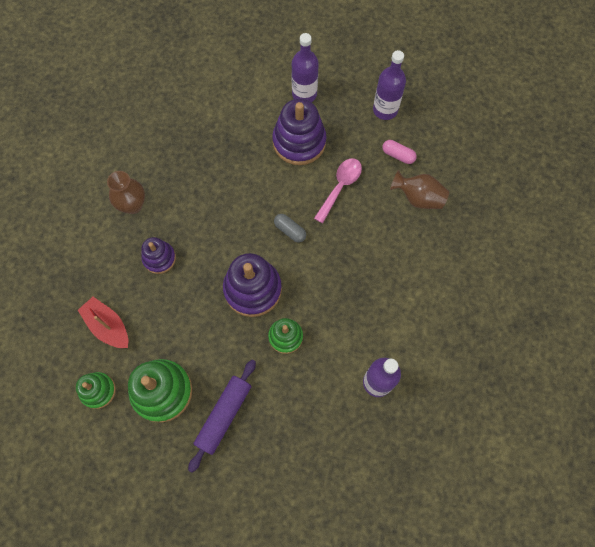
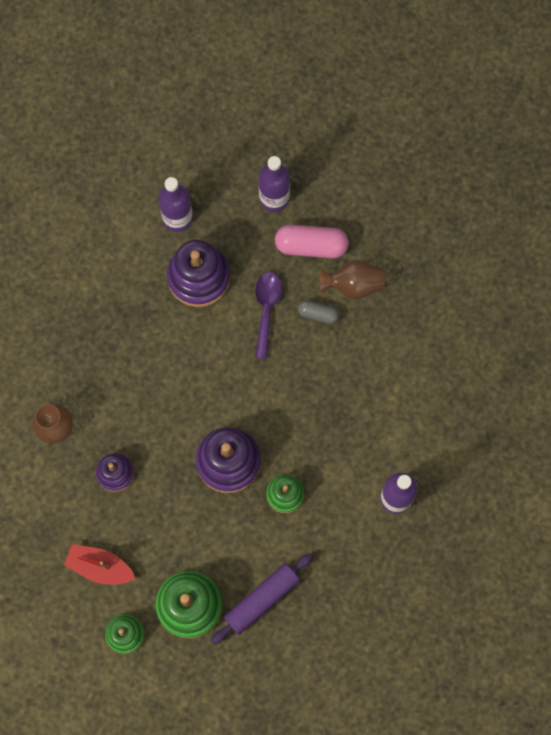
camera: 25 degrees left, 5 degrees up
purple rolling pin [188,360,256,473] -> purple rolling pin turned 45 degrees clockwise [211,554,313,645]
grey capsule [274,214,306,243] -> grey capsule moved to [298,300,339,324]
pink spoon [314,158,362,223] -> purple spoon [255,272,282,359]
pink capsule [382,140,417,164] -> pink capsule [275,225,349,258], size x1.76

